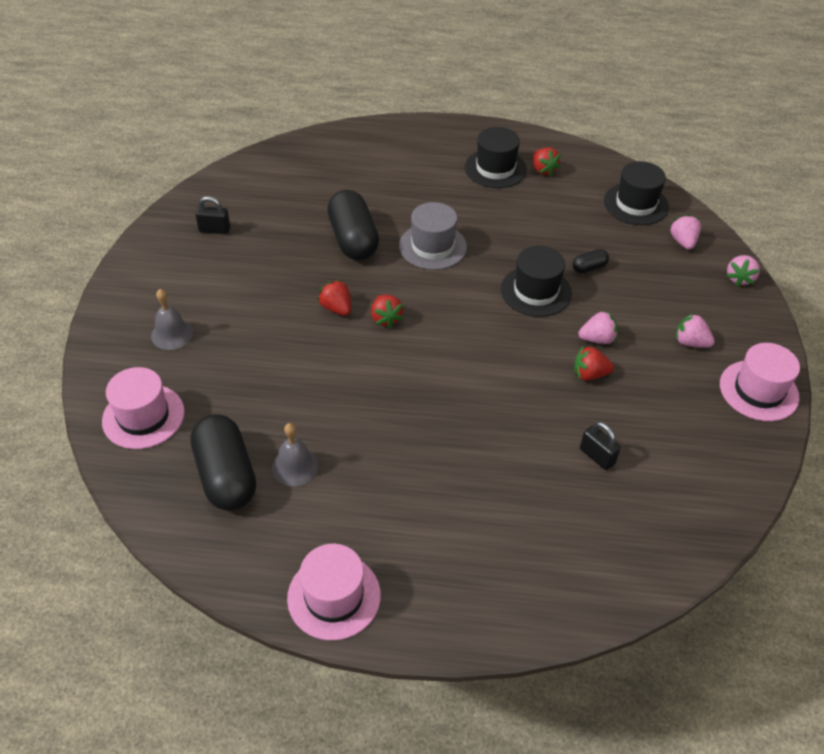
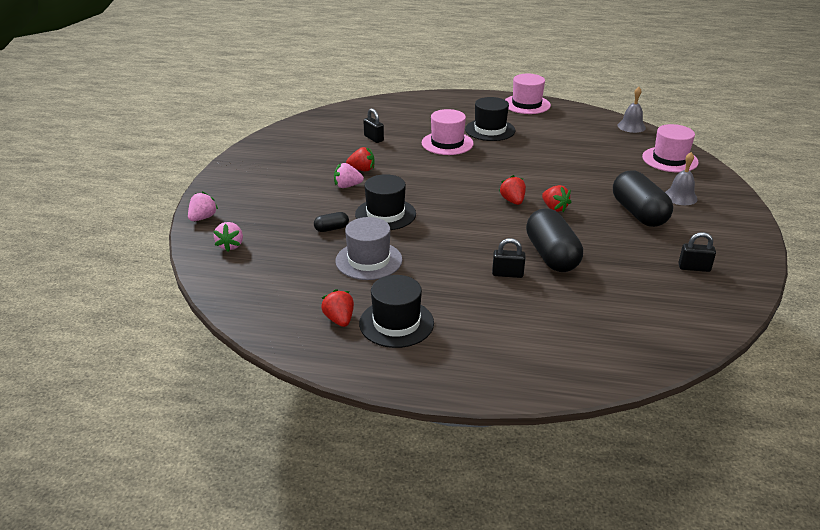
camera: 175 degrees left, 15 degrees down
black capsule [191,414,256,511] -> black capsule moved to [613,171,673,227]
grey bell [272,423,319,486] -> grey bell moved to [618,87,646,133]
grey hat [399,202,467,270] -> grey hat moved to [335,217,402,280]
black hat [604,161,669,225] -> black hat moved to [465,97,515,141]
pink strawberry [675,313,715,348] -> none
pink hat [720,343,800,421] -> pink hat moved to [422,109,474,155]
none -> black padlock [492,238,525,278]

